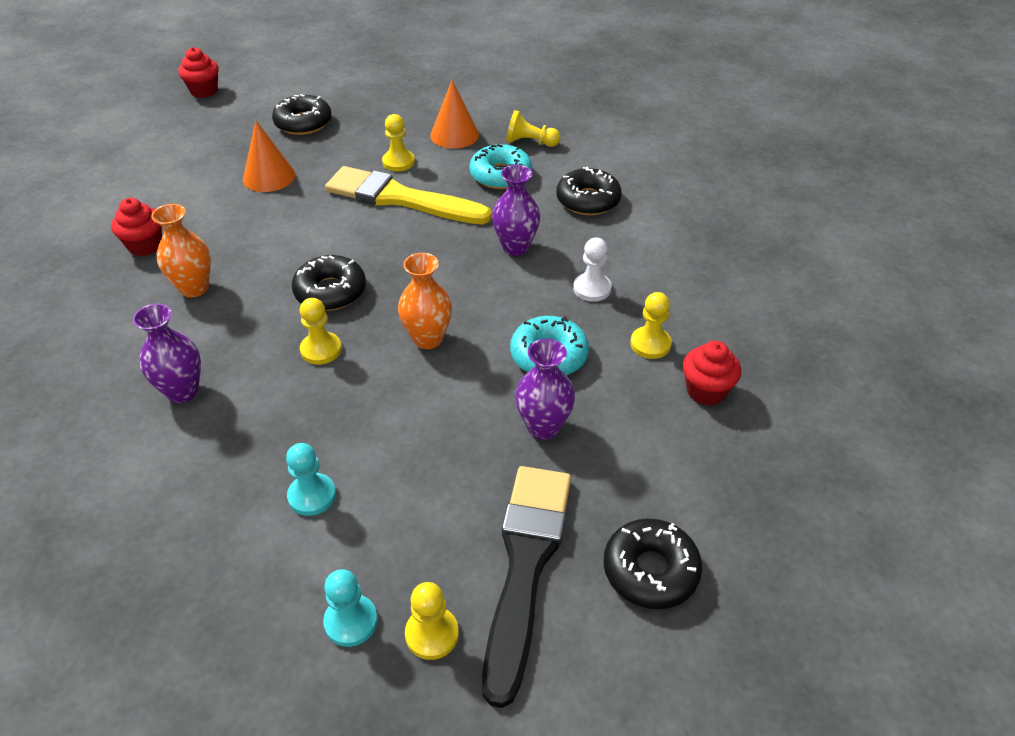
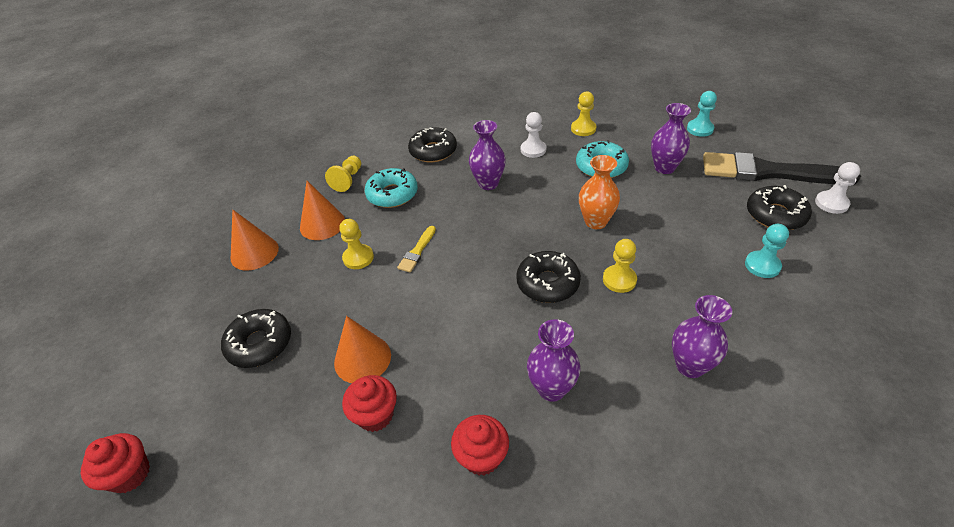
camera: 85 degrees left, 0 degrees up
orange vase [151,204,211,298] -> purple vase [527,319,581,402]
turquoise pawn [323,569,378,647] -> turquoise pawn moved to [687,91,717,137]
yellow brush [325,166,492,224] -> yellow brush [397,226,436,273], size x0.42
yellow pawn [405,582,459,660] -> white pawn [815,162,860,214]
black donut [604,518,702,609] -> black donut moved to [747,185,812,230]
red cupcake [683,341,741,406] -> red cupcake moved to [342,375,397,432]
none -> orange cone [231,210,279,270]

